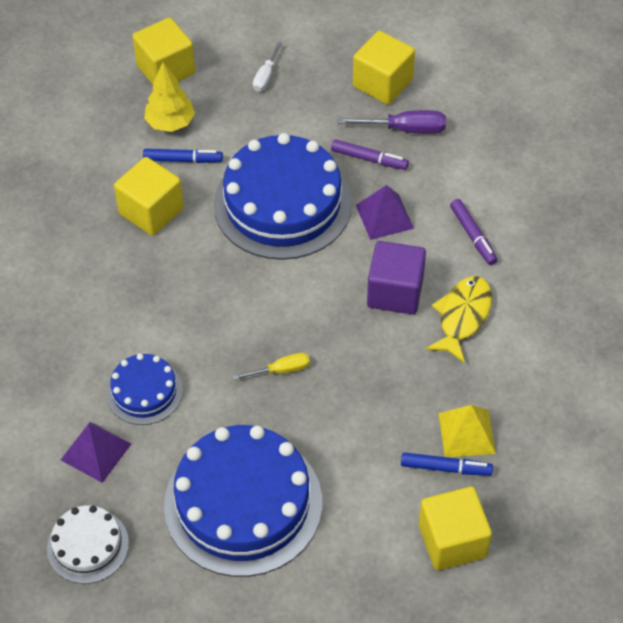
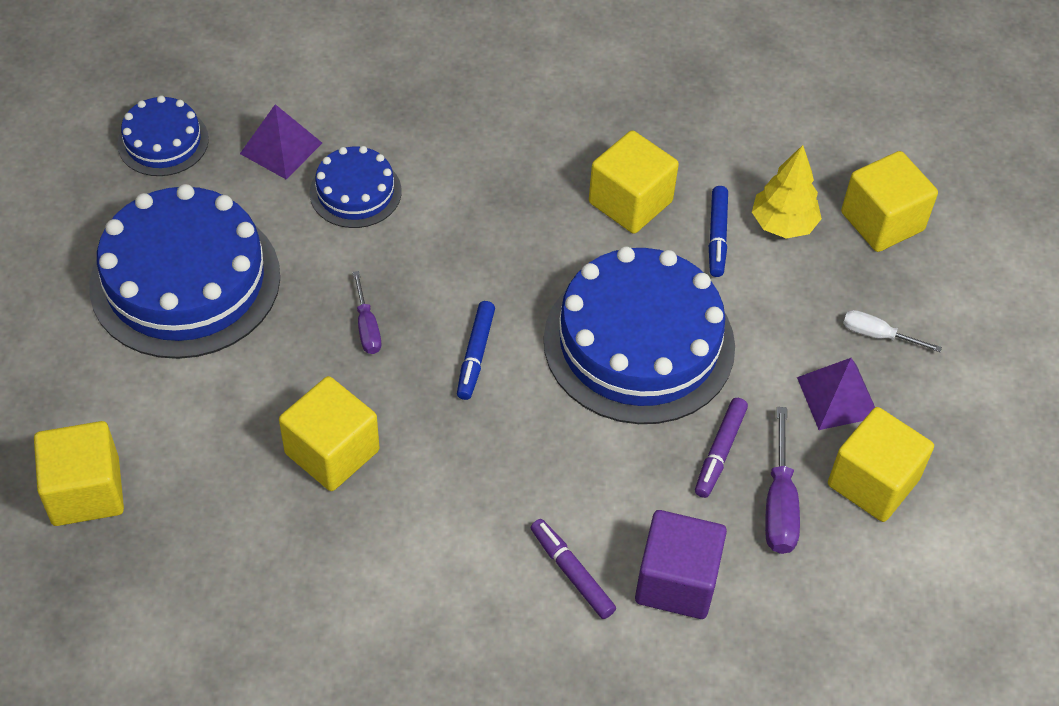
camera: 90 degrees right, 0 degrees up
white cake [47,505,129,584] -> blue cake [117,95,209,176]
yellow screwdriver [233,353,310,380] -> purple screwdriver [353,271,381,354]
purple pyramid [356,185,414,240] -> purple pyramid moved to [797,358,875,430]
purple cube [367,241,426,315] -> purple cube moved to [635,510,727,619]
blue marker [401,452,493,476] -> blue marker moved to [457,301,495,400]
yellow fish [426,276,492,363] -> none
yellow pyramid [439,405,496,457] -> none
purple marker [450,199,498,265] -> purple marker turned 75 degrees clockwise [530,519,616,619]
none -> yellow cube [279,376,380,491]

